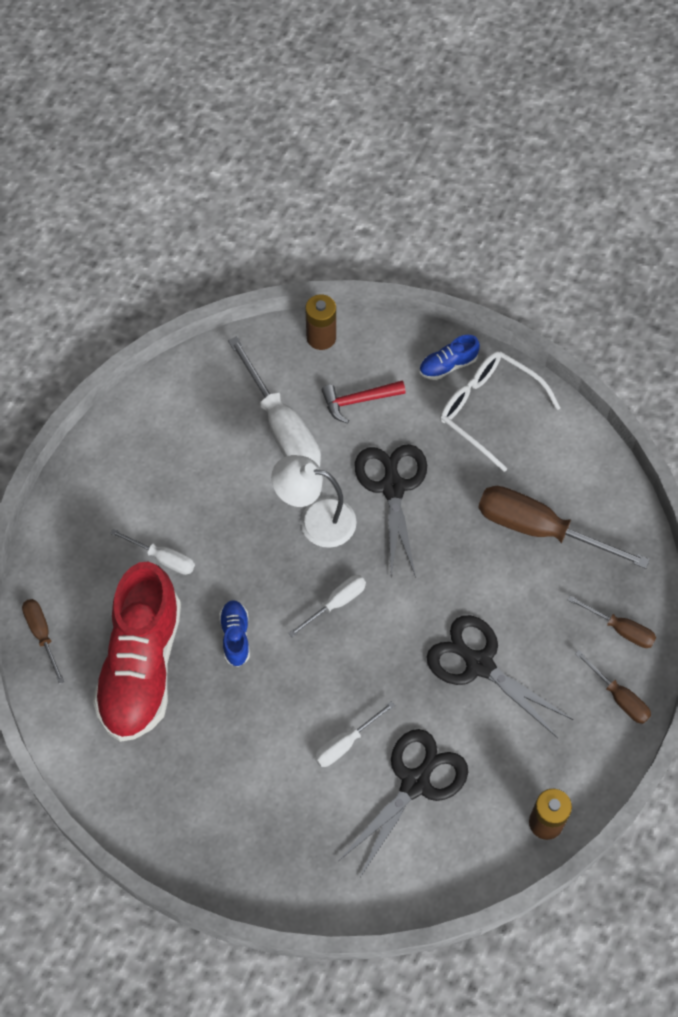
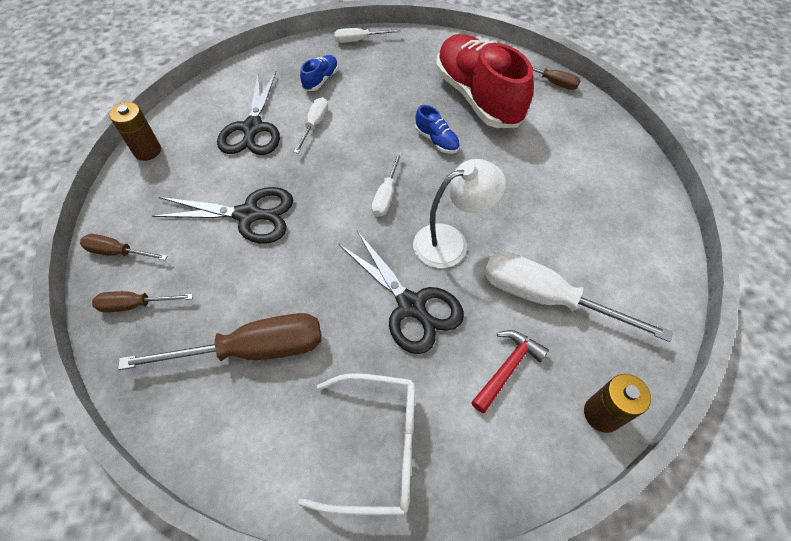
camera: 145 degrees right, 5 degrees down
white screwdriver [110,529,195,575] -> white screwdriver moved to [334,28,401,43]
blue shoe [419,335,480,380] -> blue shoe moved to [300,55,339,91]

